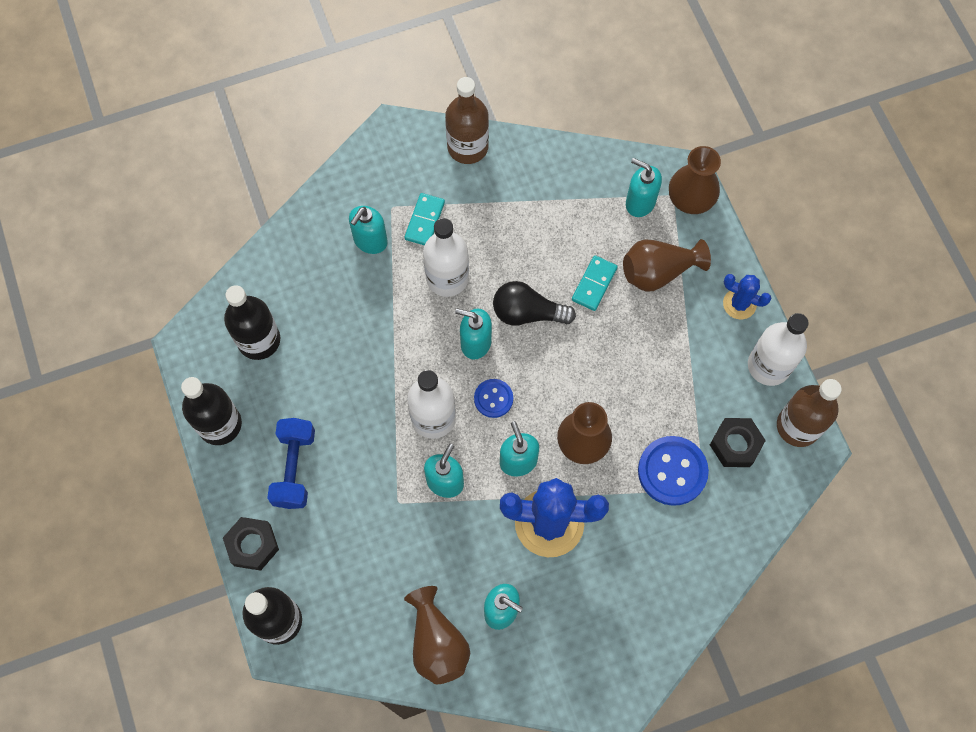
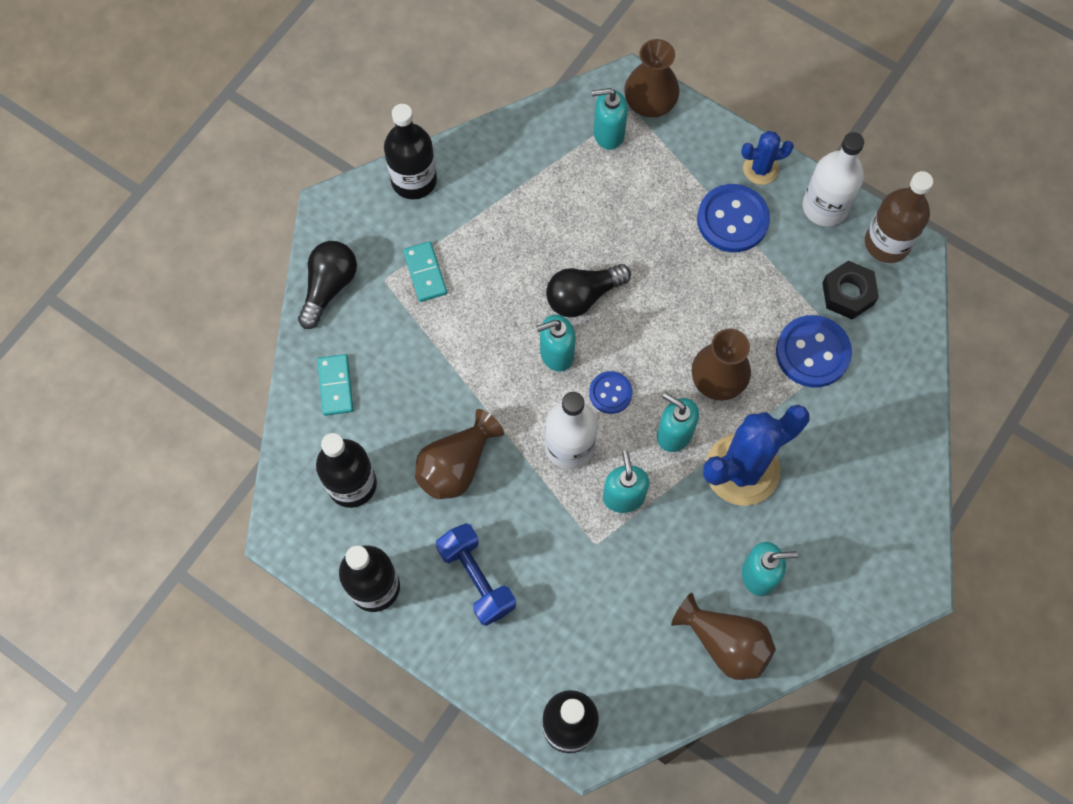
camera: 35 degrees left, 0 degrees up
black nut [223,517,279,571] -> none
turquoise soap dispenser [349,206,388,254] -> none
white bottle [423,218,469,297] -> none
brown bottle [445,77,489,164] -> black bottle [384,104,437,199]
turquoise domino [572,255,618,311] -> turquoise domino moved to [317,354,353,416]
brown vase [623,239,711,291] -> brown vase moved to [415,409,504,499]
none -> black light bulb [298,241,357,329]
none -> blue button [697,184,770,252]

